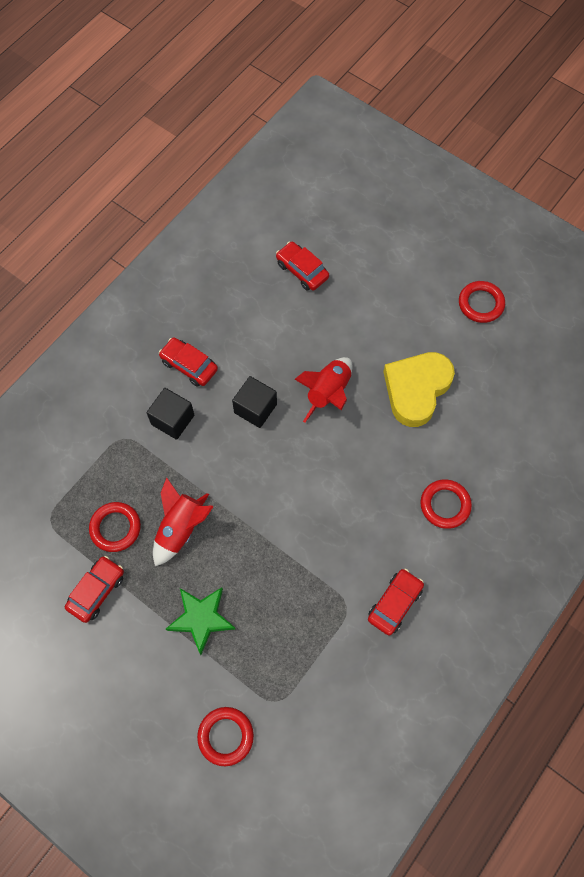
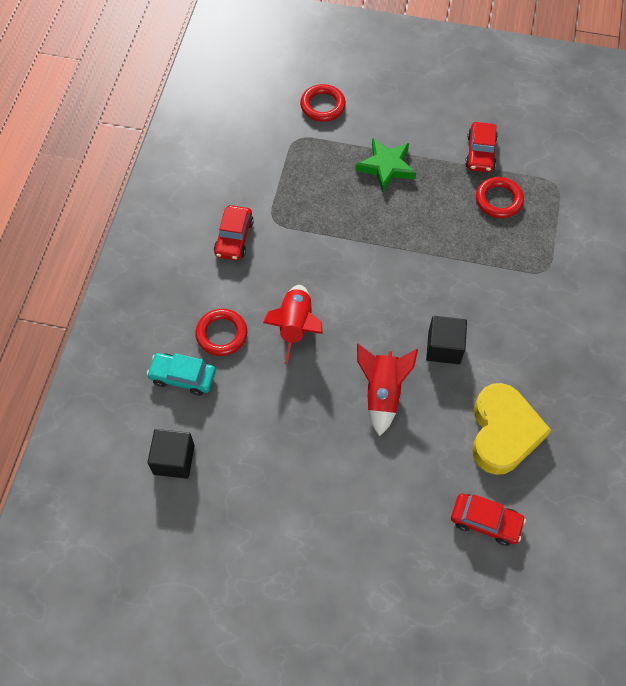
camera: 155 degrees right, 5 degrees down
black cube [146,388,194,440] -> black cube moved to [147,429,195,479]
red rocket [153,477,214,566] -> red rocket moved to [263,285,323,364]
red car [159,338,218,387] -> none
yellow heart [383,352,455,427] -> yellow heart moved to [472,383,551,475]
red ring [459,281,505,323] -> none
none -> turquoise car [147,353,216,396]

